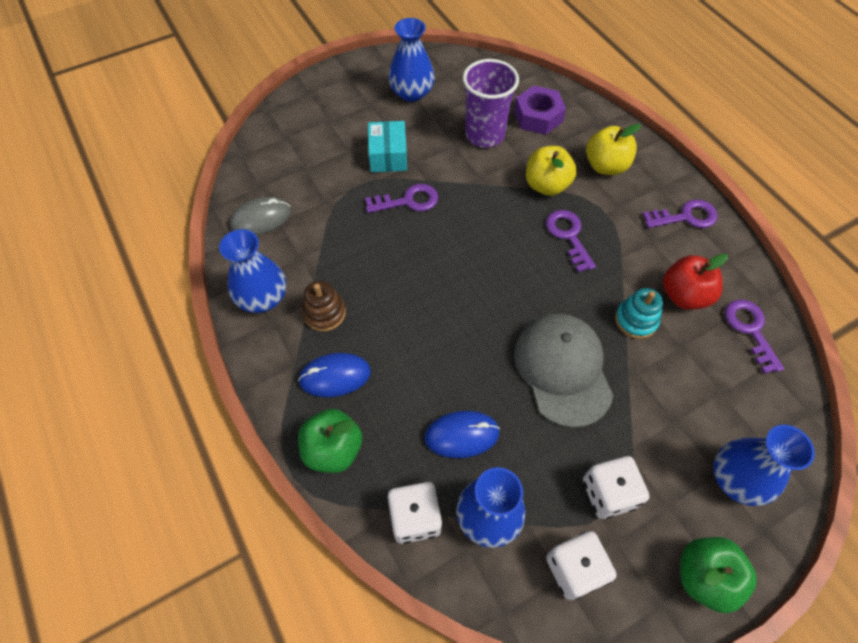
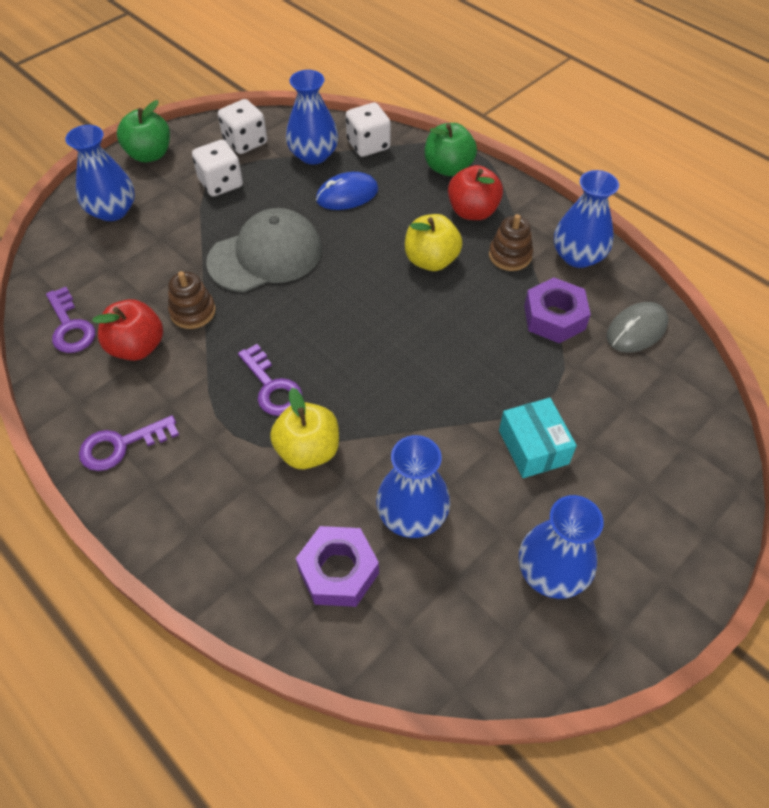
camera: 165 degrees right, 5 degrees down
blue mouse [298,353,371,397] -> red apple [448,165,503,220]
purple key [365,184,438,213] -> none
purple cup [463,59,519,148] -> blue vase [376,435,450,538]
grey cap [514,313,613,428] -> grey cap turned 90 degrees counterclockwise [206,208,322,292]
yellow apple [586,124,641,175] -> yellow apple moved to [405,214,462,271]
turquoise stacking toy [615,288,663,339] -> brown stacking toy [168,271,216,329]
none -> purple nut [524,278,591,343]

